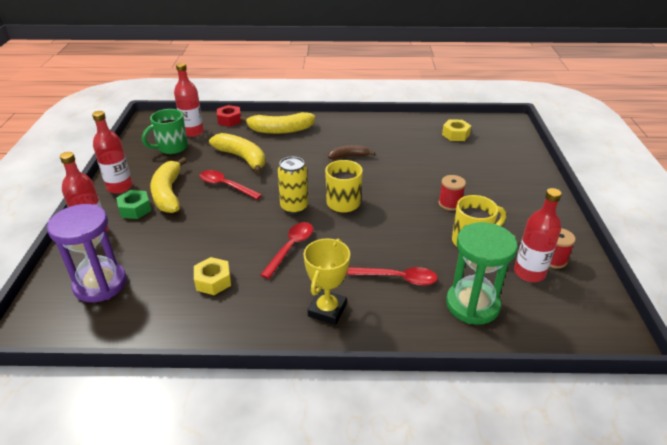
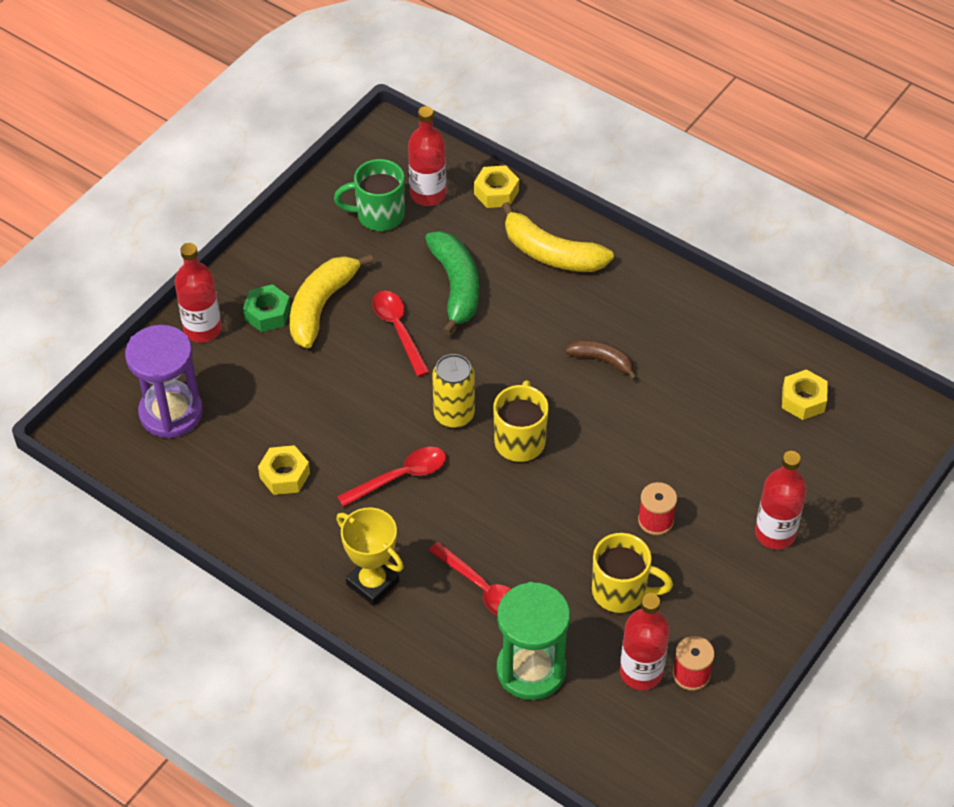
camera: 35 degrees right, 15 degrees up
red bottle [92,111,133,193] -> red bottle moved to [755,451,807,549]
yellow banana [209,133,265,175] -> green banana [425,231,479,336]
red nut [217,105,241,127] -> yellow nut [474,165,519,208]
yellow trophy [304,239,350,325] -> yellow trophy turned 75 degrees clockwise [336,508,404,606]

